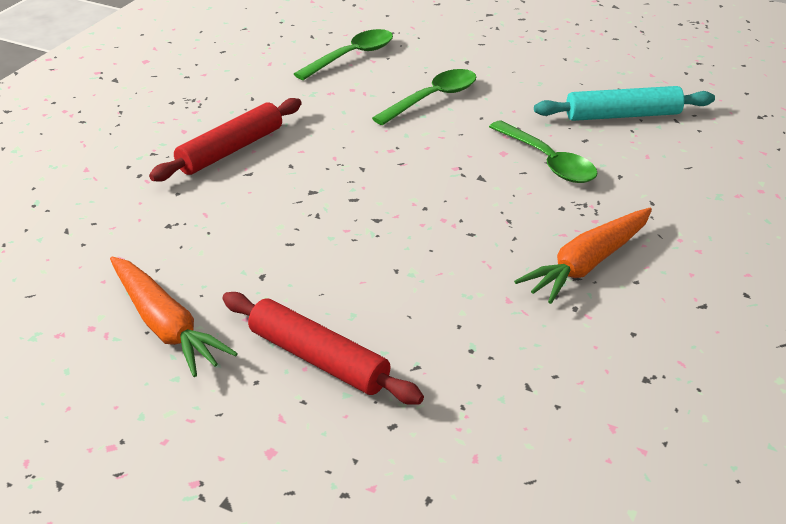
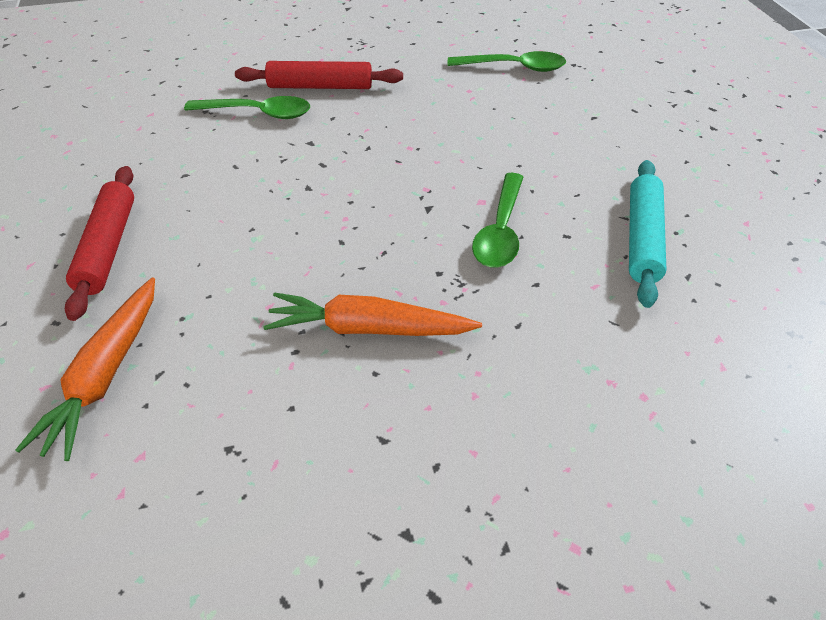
camera: 50 degrees right, 10 degrees up
orange carrot [110,256,238,377] -> orange carrot moved to [15,277,155,461]
green spoon [372,69,476,125] -> green spoon moved to [184,96,310,119]
turquoise rolling pin [534,86,715,121] -> turquoise rolling pin turned 60 degrees clockwise [629,160,667,308]

